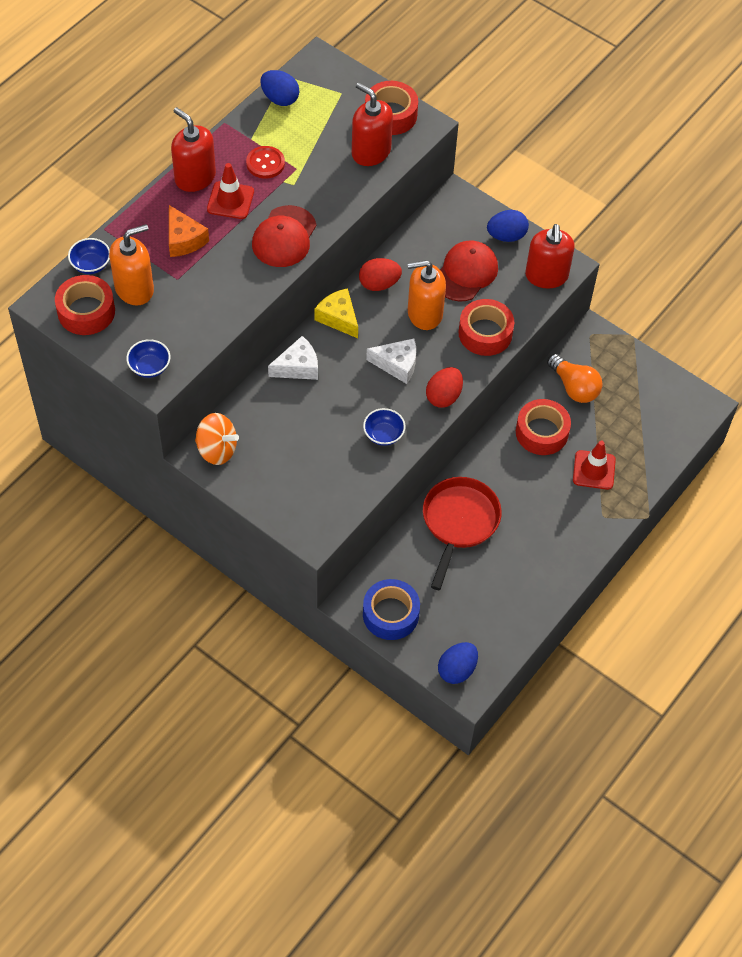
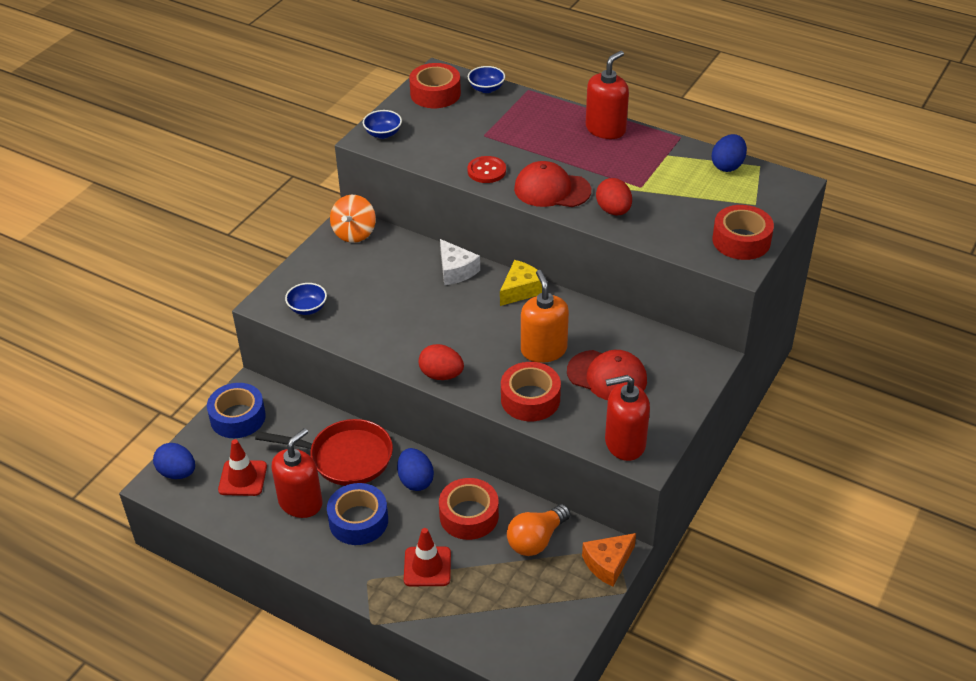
camera: 85 degrees right, 15 degrees down
orange soap dispenser [109,224,154,306] -> none
orange cheese [169,205,209,257] -> orange cheese moved to [582,533,636,587]
red traffic cone [207,163,254,219] -> red traffic cone moved to [218,439,267,496]
red button [246,146,285,179] -> red button moved to [467,156,506,183]
red soap dispenser [352,83,393,166] -> red soap dispenser moved to [271,428,322,518]
red egg [359,258,402,291] -> red egg moved to [596,178,632,215]
blue bowl [363,408,405,446] -> blue bowl moved to [285,283,327,315]
white cheese [366,338,416,384] -> none
blue egg [487,210,529,242] -> blue egg moved to [397,448,434,491]
none -> blue tape [327,483,388,545]

